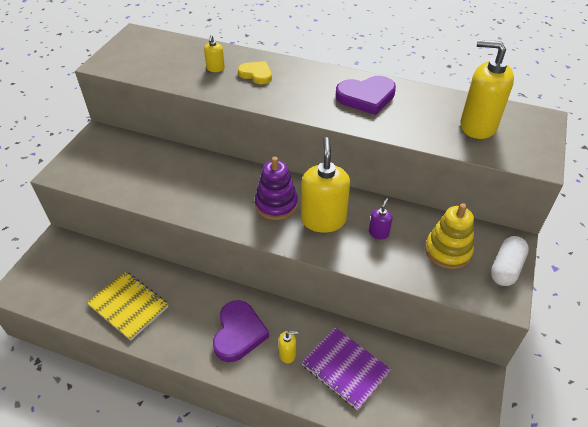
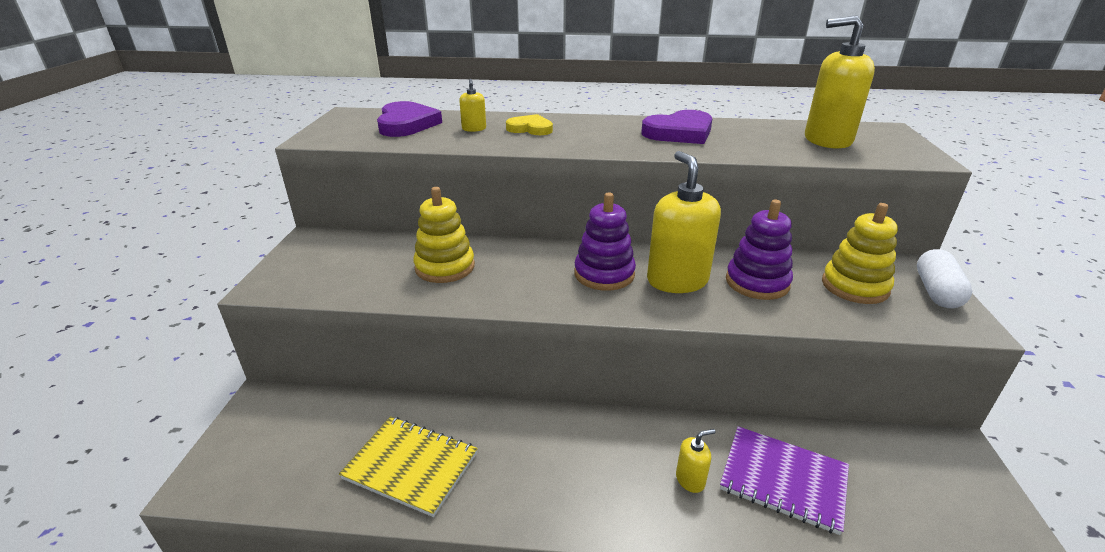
camera: 15 degrees left, 15 degrees down
purple heart [213,300,269,362] -> purple heart moved to [377,101,442,137]
purple soap dispenser [369,198,392,240] -> purple stacking toy [726,200,793,300]
none -> yellow stacking toy [413,187,475,283]

